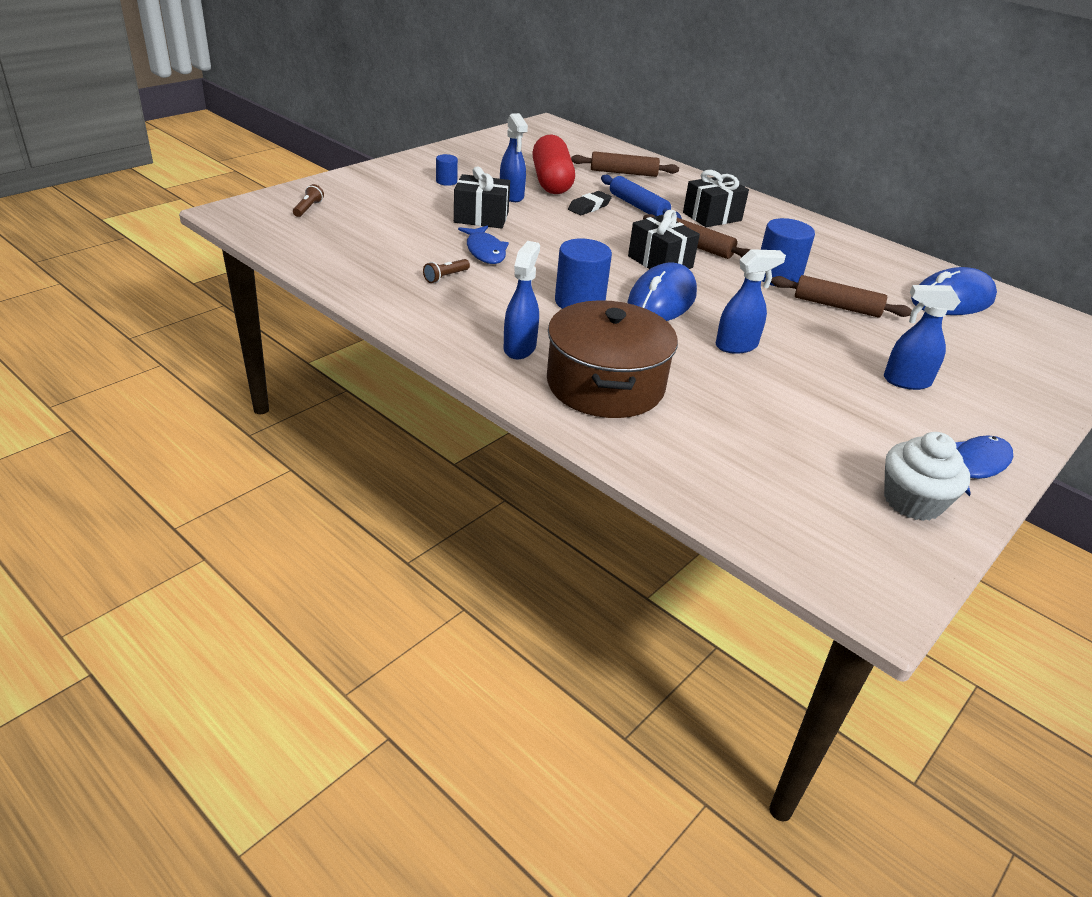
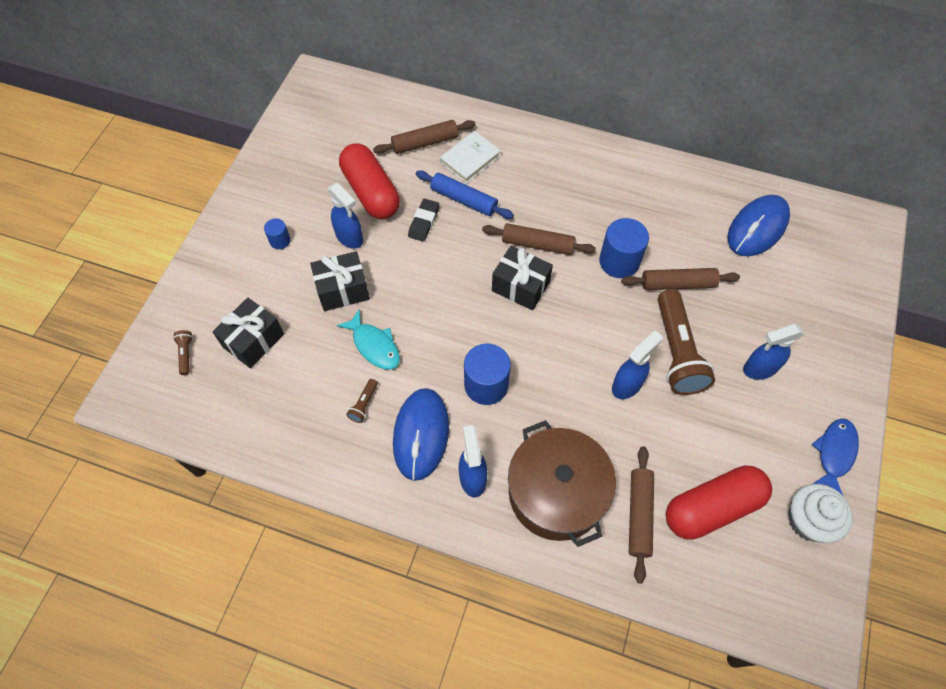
camera: 20 degrees left, 25 degrees up
blue fish [458,226,509,264] -> turquoise fish [337,309,400,370]
blue mouse [628,262,697,321] -> blue mouse moved to [393,388,449,481]
black gift [683,170,749,227] -> black gift moved to [213,297,284,368]
none -> white book [440,131,501,183]
none -> brown rolling pin [629,446,654,584]
none -> brown flashlight [658,289,715,395]
none -> red capsule [666,465,772,540]

